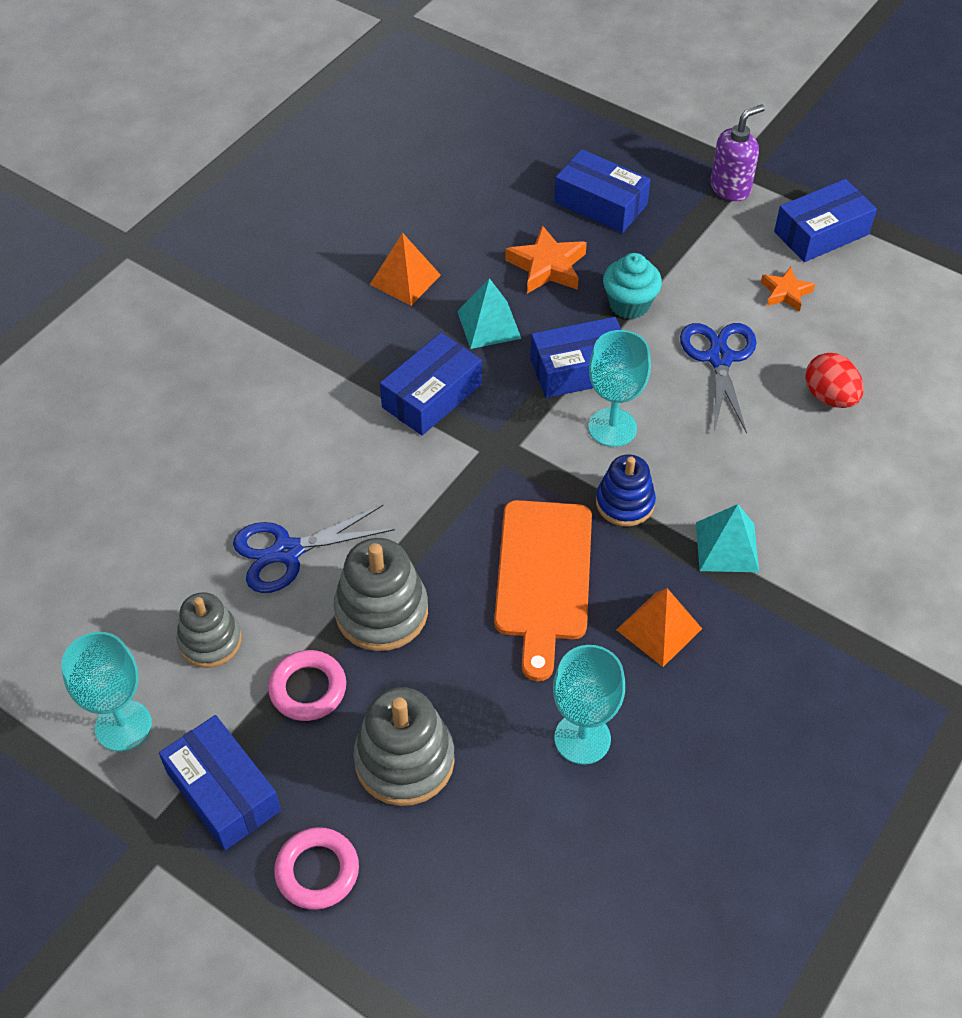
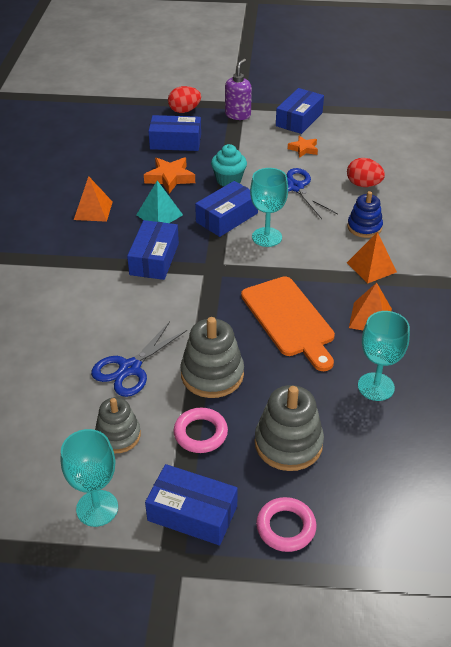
camera: 30 degrees left, 10 degrees down
blue stacking toy [596,455,656,526] -> blue stacking toy moved to [347,191,383,238]
turquoise pyramid [696,504,759,572] -> orange pyramid [347,232,397,284]
none -> red egg [168,86,201,113]

